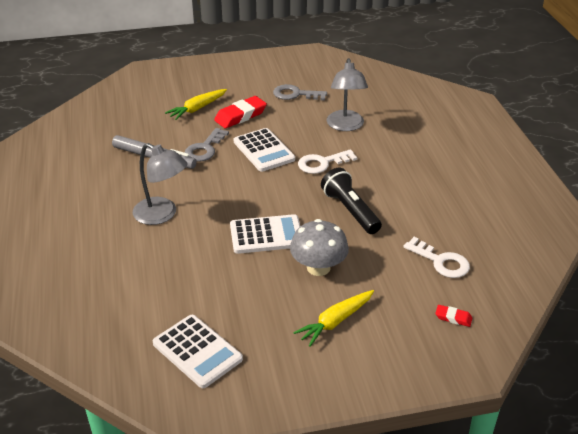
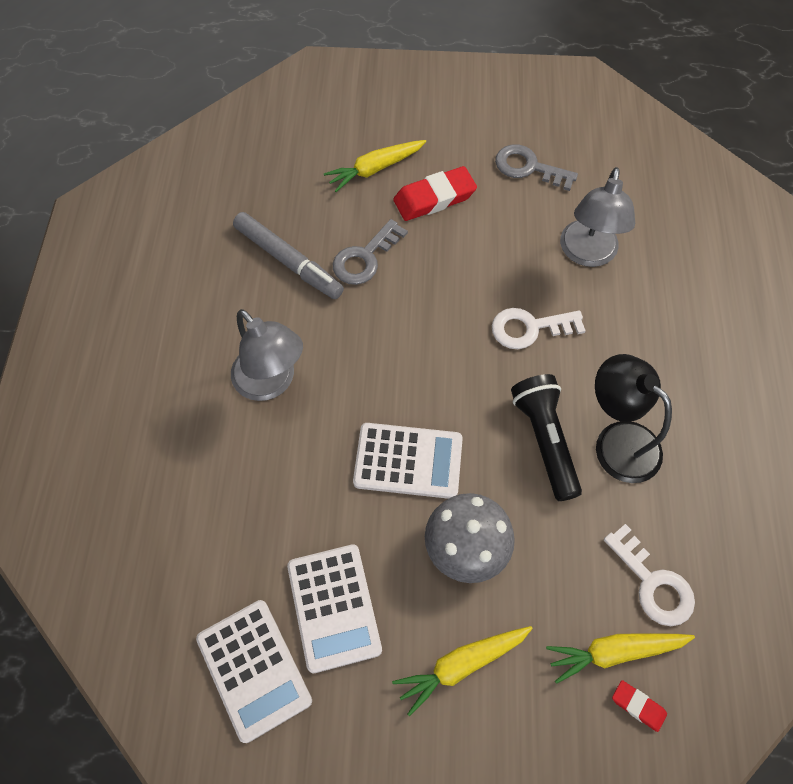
camera: 15 degrees right, 25 degrees up
white calculator [234,128,295,172] -> white calculator moved to [287,544,382,673]
none -> yellow carrot [546,633,695,684]
none -> black lamp [595,354,672,483]

